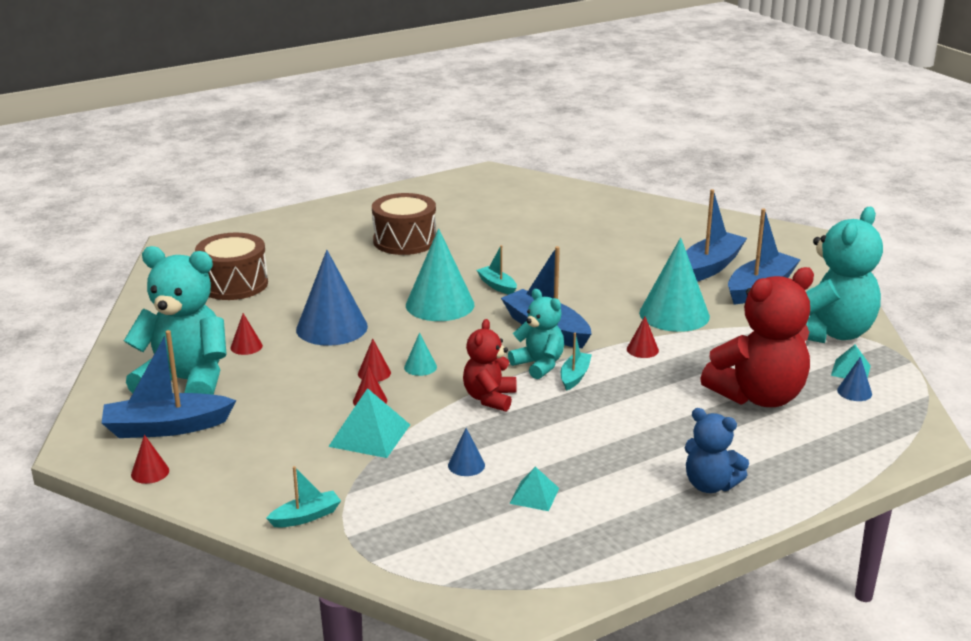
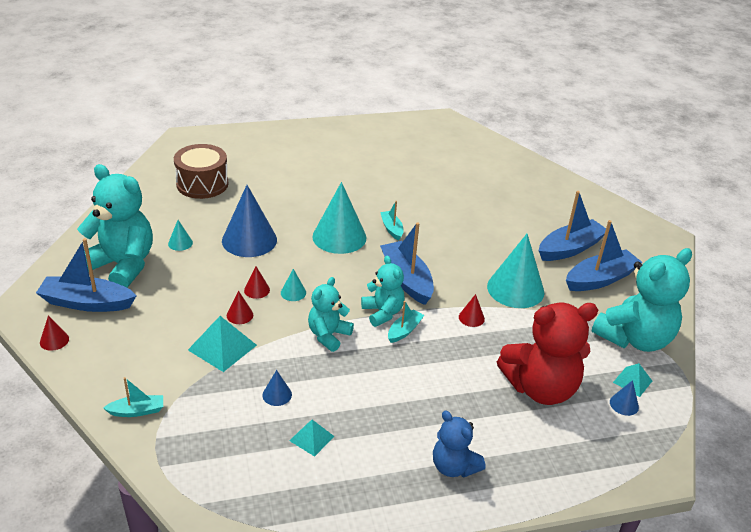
camera: 15 degrees right, 10 degrees up
red cone [230,313,263,355] -> turquoise cone [168,220,193,251]
brown drum [372,193,436,255] -> none
red teddy bear [463,319,517,412] -> turquoise teddy bear [308,277,354,352]

